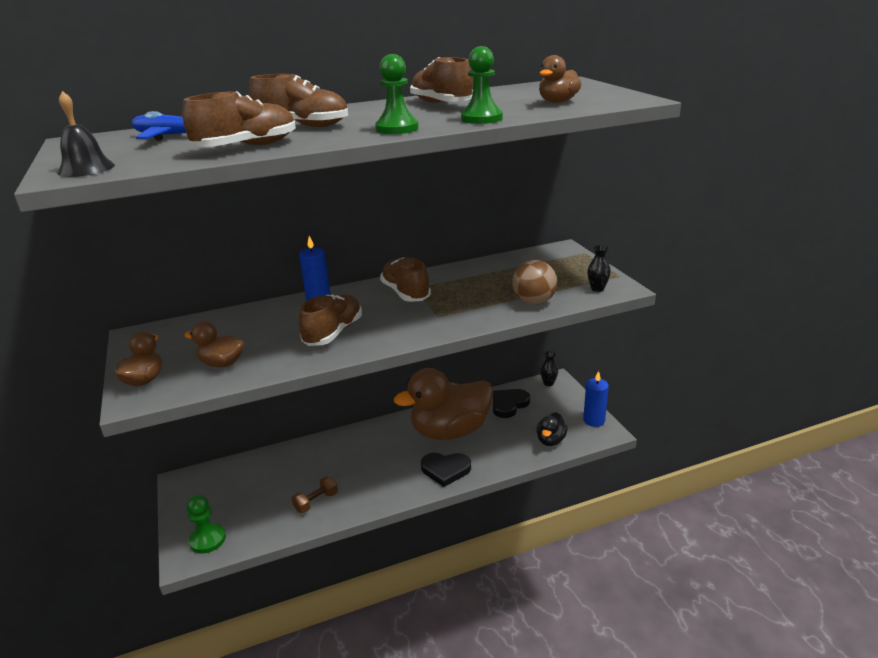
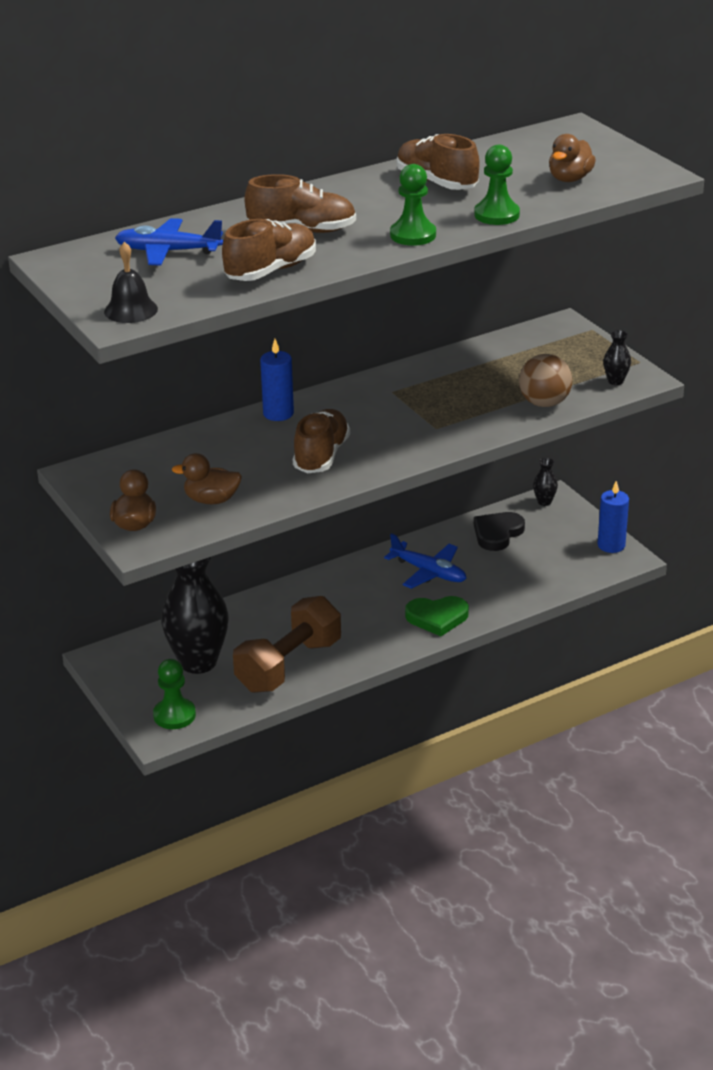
camera: 10 degrees left, 5 degrees up
brown dumbbell [292,477,338,513] -> brown dumbbell [233,596,341,693], size x2.17
brown shoe [380,257,431,302] -> none
brown duck [394,368,493,440] -> blue plane [384,533,466,589]
black heart [421,453,471,487] -> green heart [405,596,469,636]
black duck [536,412,568,446] -> none
none -> black vase [161,557,229,674]

